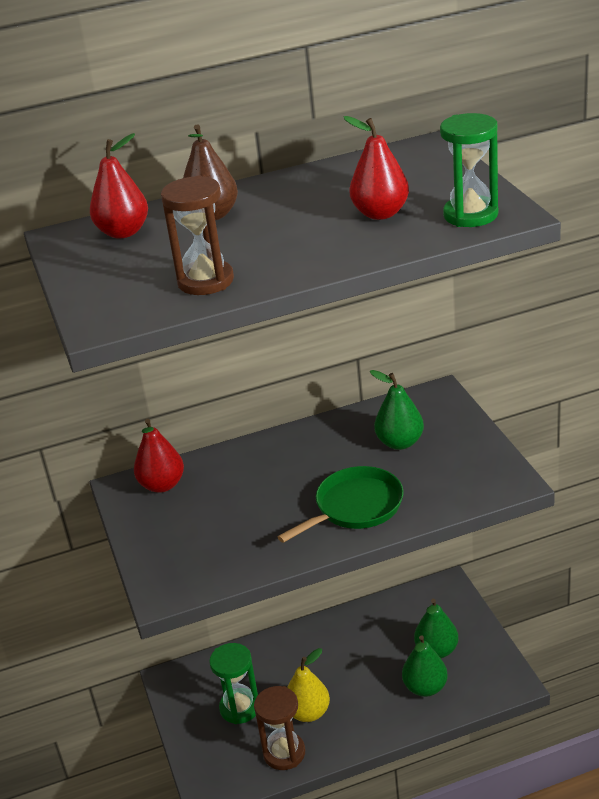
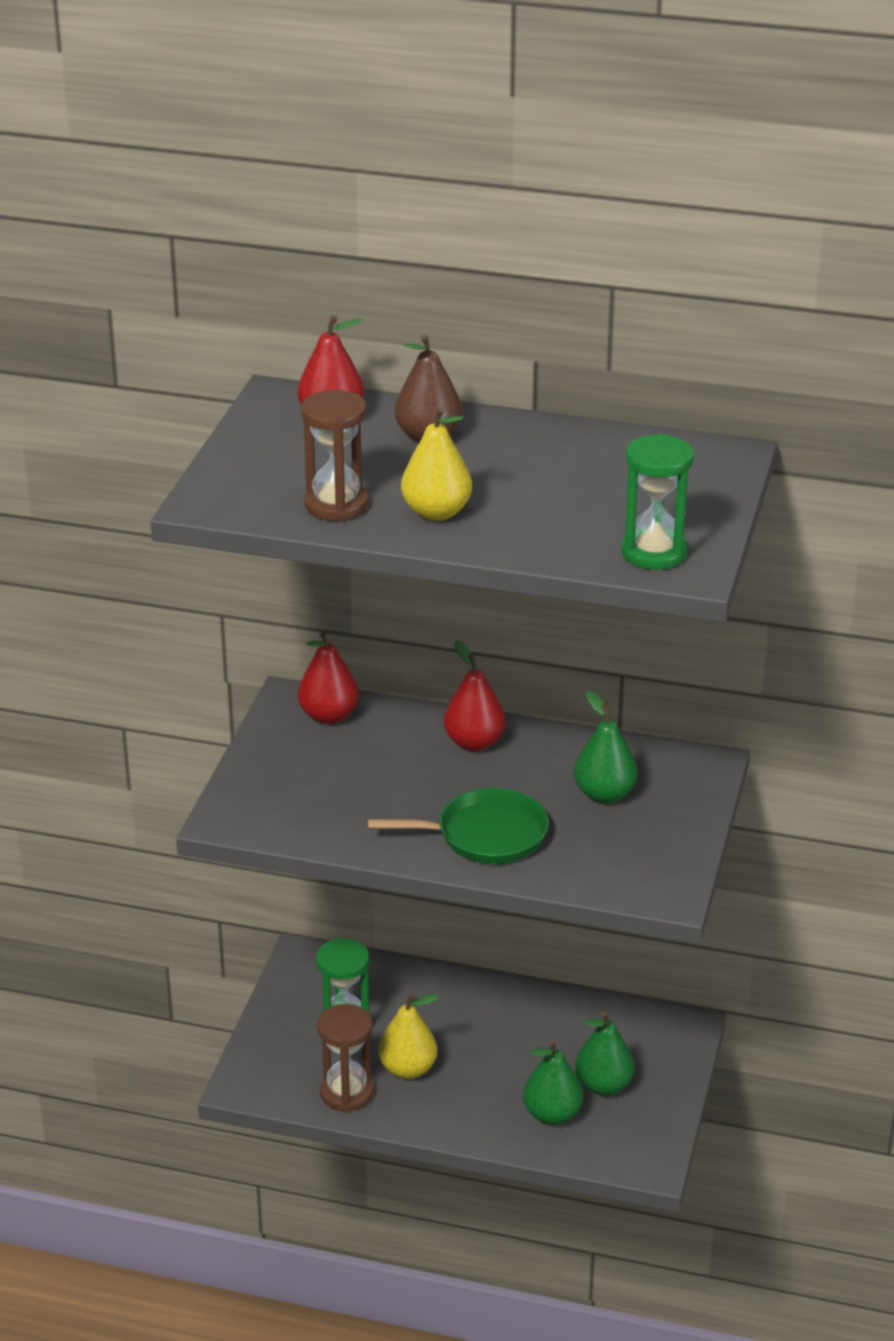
camera: 30 degrees right, 0 degrees up
red pear [344,116,409,220] -> red pear moved to [444,640,505,751]
none -> yellow pear [401,407,472,521]

